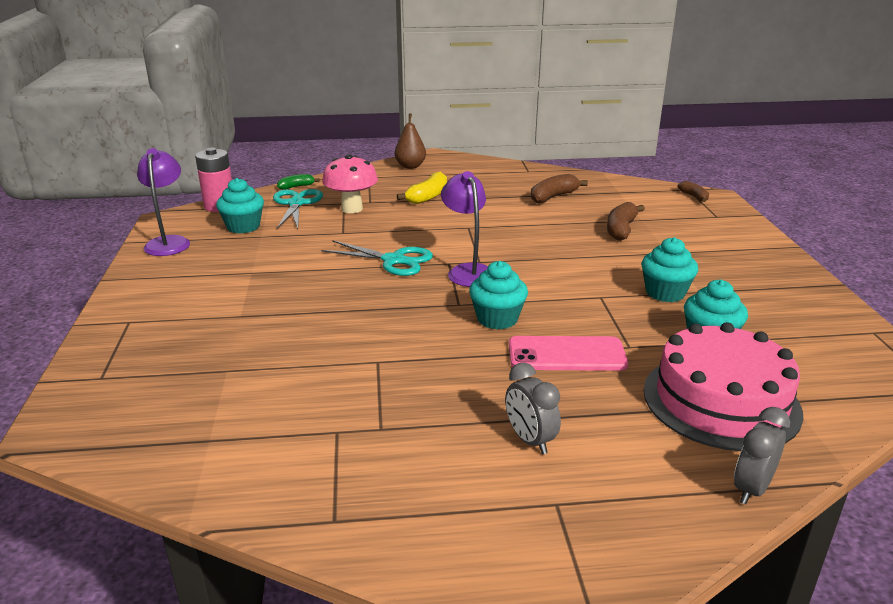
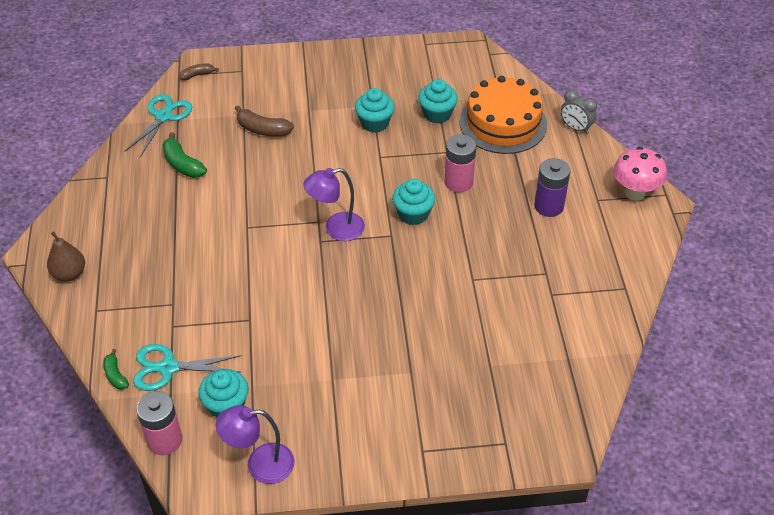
camera: 90 degrees left, 20 degrees up
turquoise scissors [321,240,433,276] -> turquoise scissors moved to [125,94,192,157]
pink mushroom [322,154,378,213] -> pink mushroom moved to [613,147,667,201]
yellow banana [397,172,447,204] -> none
grey clock [505,363,561,454] -> purple battery [534,158,570,217]
pink phone [509,336,628,371] -> pink battery [444,134,476,192]
brown banana [531,174,588,203] -> green banana [162,133,207,178]
pink cake [644,322,803,451] -> orange cake [460,76,547,154]

